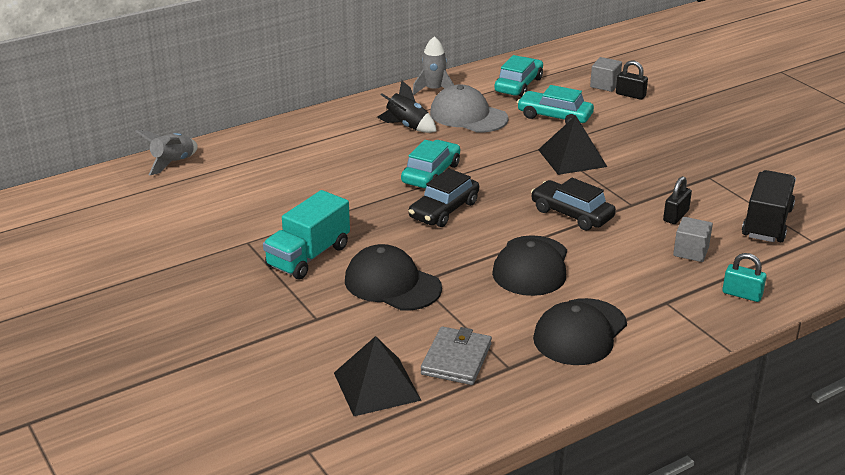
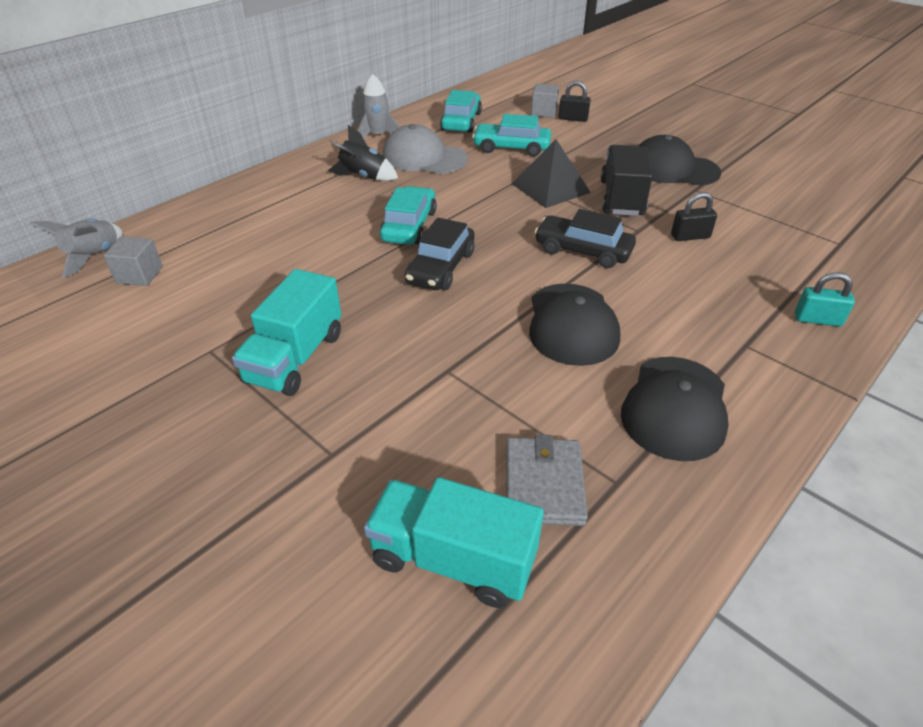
camera: 15 degrees left, 10 degrees up
black pyramid [334,336,422,416] -> turquoise truck [364,477,544,608]
black cap [345,244,442,311] -> black cap moved to [638,135,721,186]
black padlock [663,176,692,224] -> black padlock turned 60 degrees clockwise [671,192,717,241]
grey cube [673,217,713,262] -> grey cube moved to [104,236,163,286]
black truck [742,170,796,242] -> black truck moved to [600,145,653,216]

